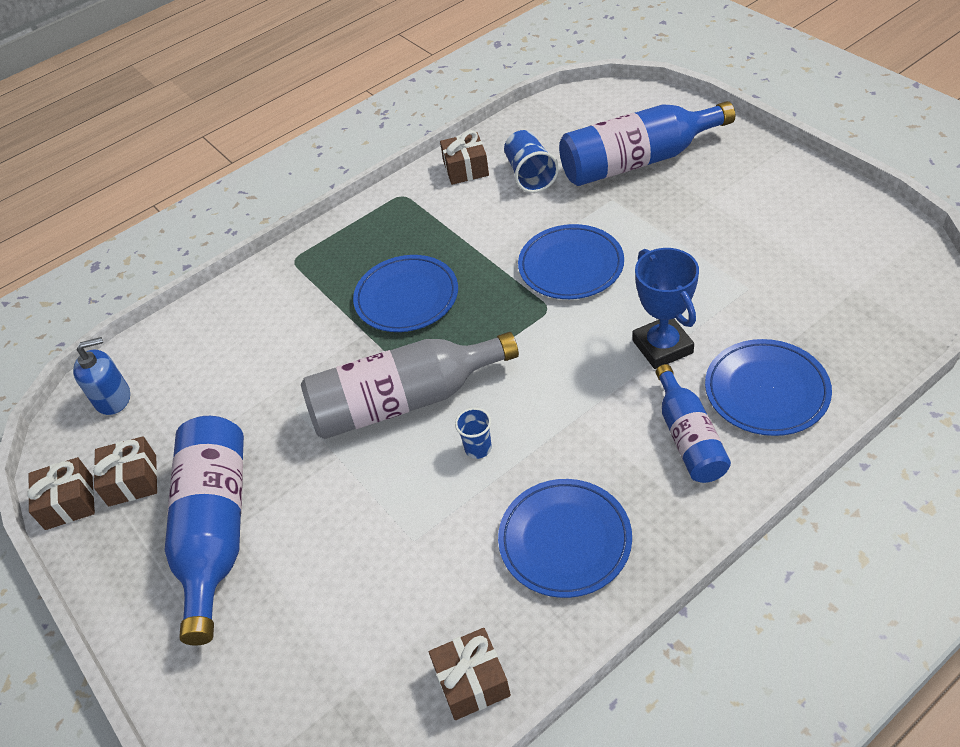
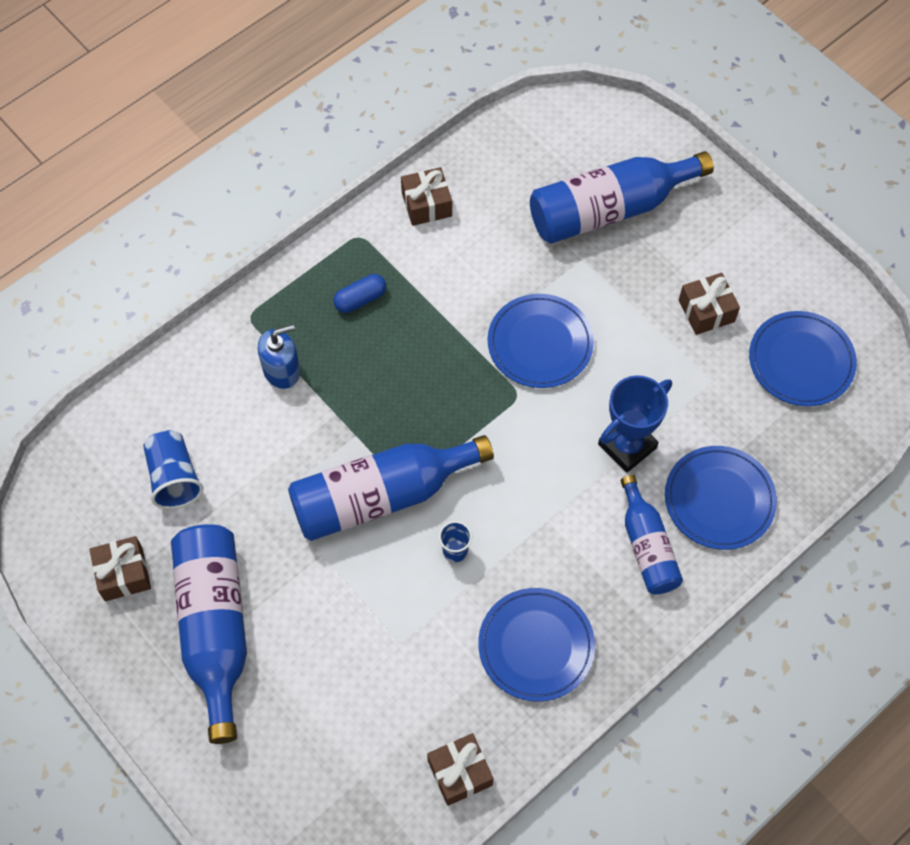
camera: 10 degrees left, 15 degrees up
brown gift [27,457,95,530] -> brown gift moved to [679,273,740,335]
blue soap dispenser [73,337,130,415] -> blue soap dispenser moved to [258,324,300,389]
grey bottle [301,332,519,439] -> blue bottle [288,435,494,541]
blue plate [353,255,458,332] -> blue plate moved to [749,311,857,406]
blue cup [504,130,559,193] -> blue cup moved to [143,430,203,509]
blue trophy [632,248,699,369] -> blue trophy turned 75 degrees clockwise [598,375,672,473]
none -> blue capsule [334,274,386,313]

